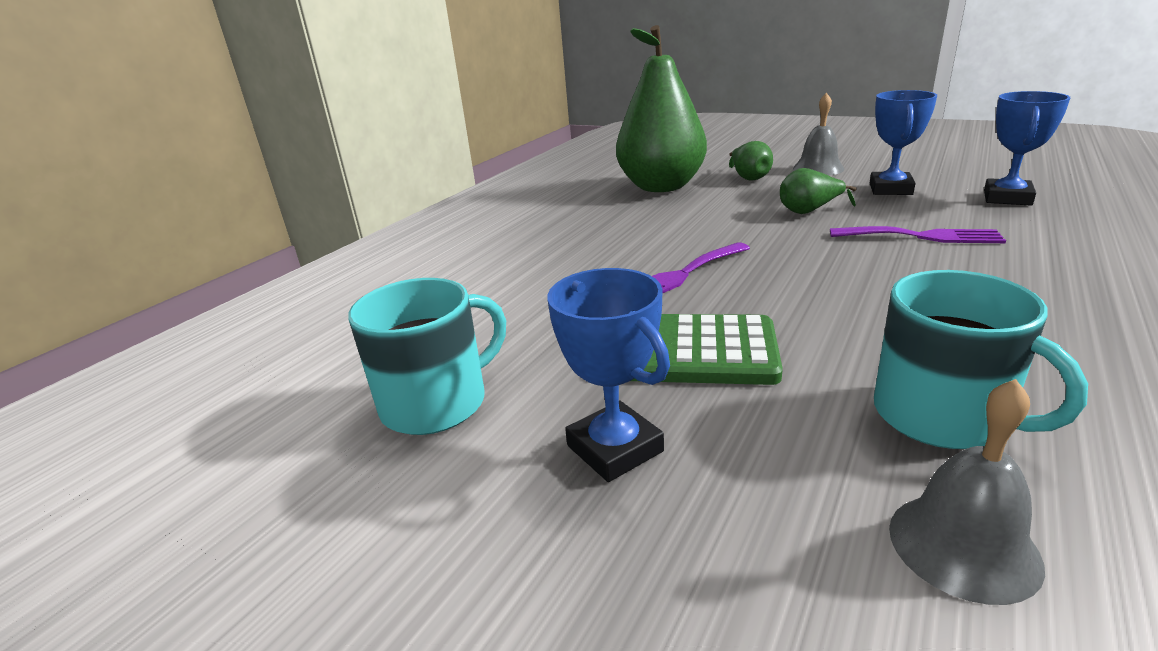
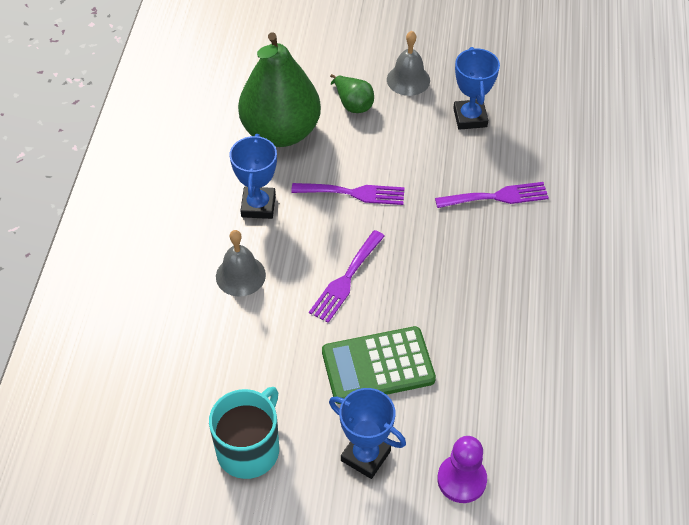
camera: 25 degrees left, 25 degrees up
green pear [780,168,856,214] -> none
turquoise mug [874,270,1088,449] -> none
grey bell [889,379,1045,605] -> grey bell moved to [216,230,266,297]
blue trophy [984,91,1070,206] -> blue trophy moved to [230,134,277,219]
none -> purple fork [291,183,405,205]
none -> purple pawn [437,436,487,503]

